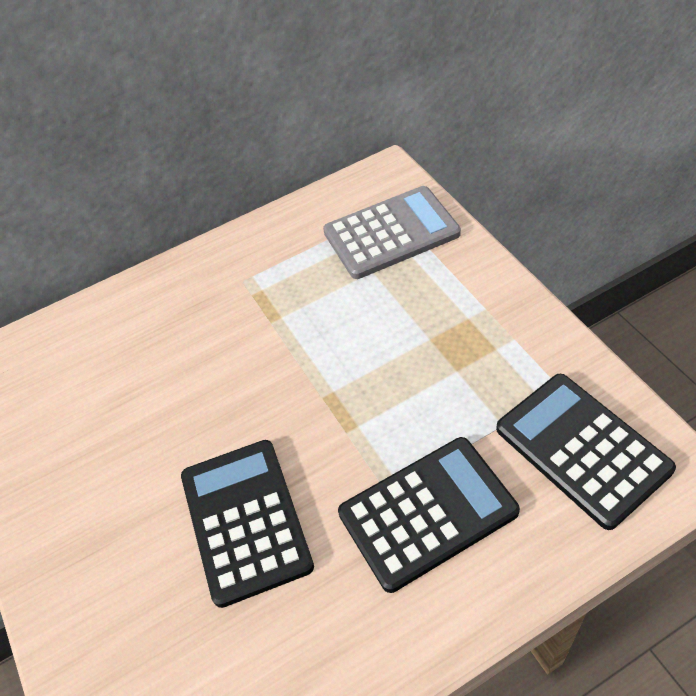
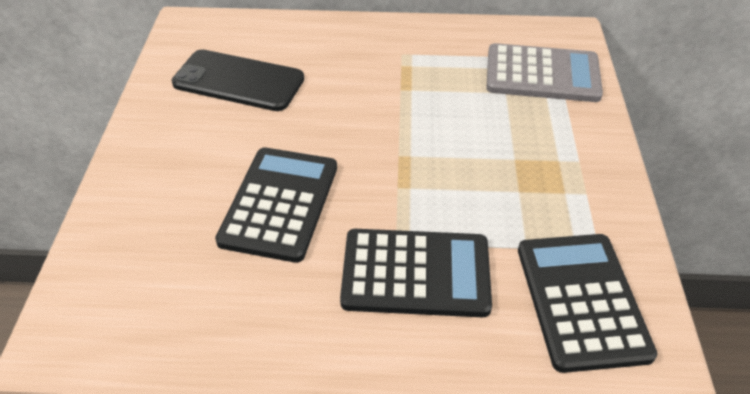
camera: 25 degrees right, 5 degrees down
none -> black phone [172,49,304,111]

